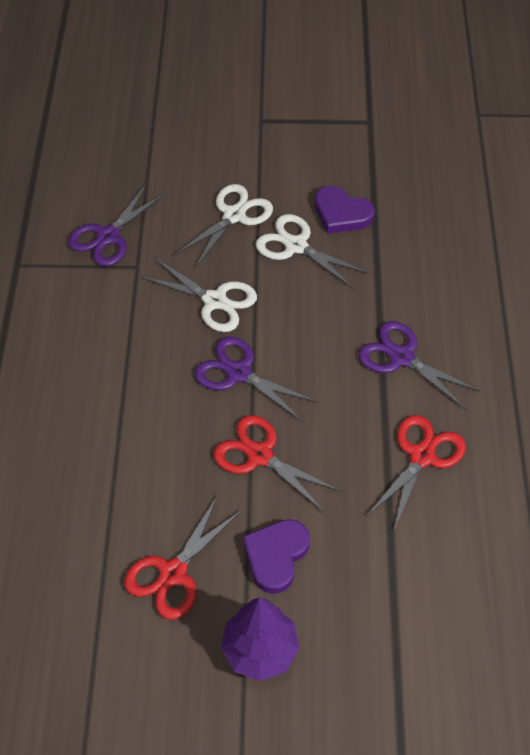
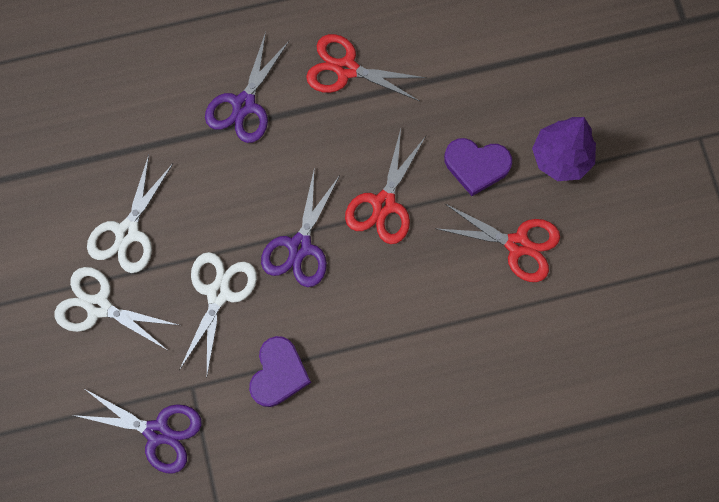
camera: 105 degrees left, 20 degrees up
purple heart [315,186,375,234] -> purple heart moved to [249,336,311,407]

